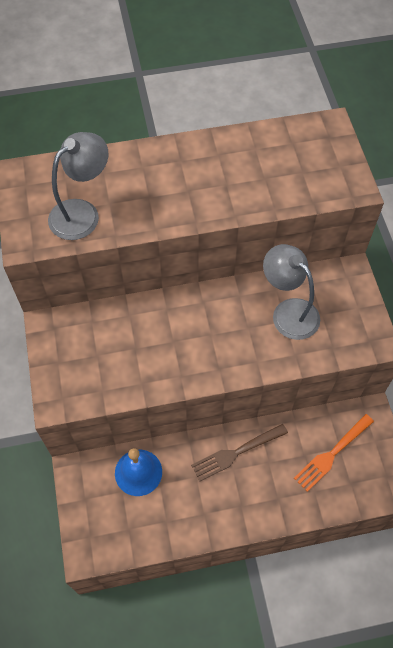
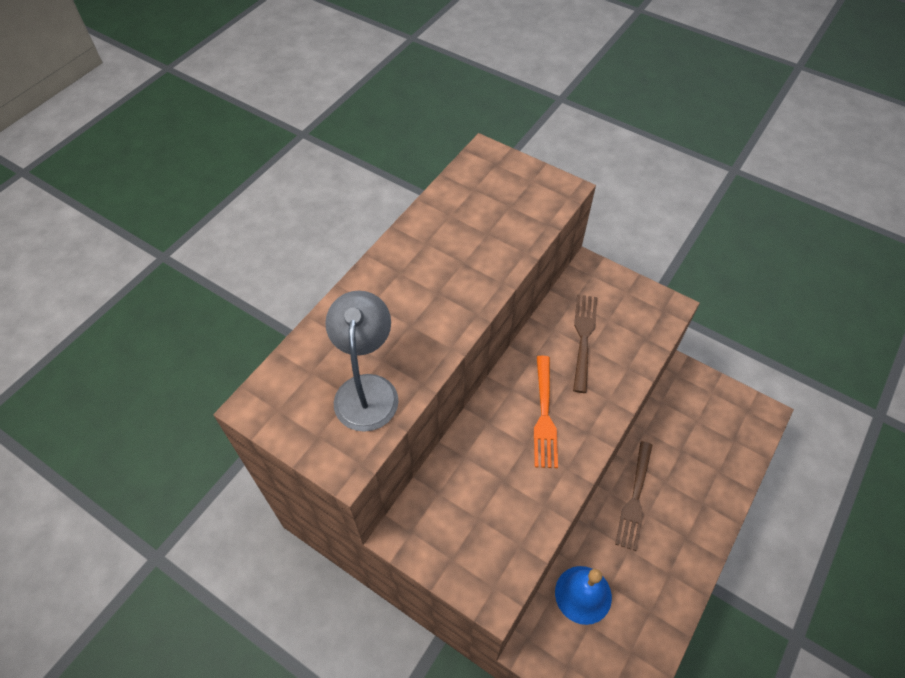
camera: 45 degrees left, 5 degrees down
grey lamp [263,244,320,340] -> brown fork [573,295,597,393]
orange fork [294,414,374,492] -> orange fork moved to [534,356,558,468]

